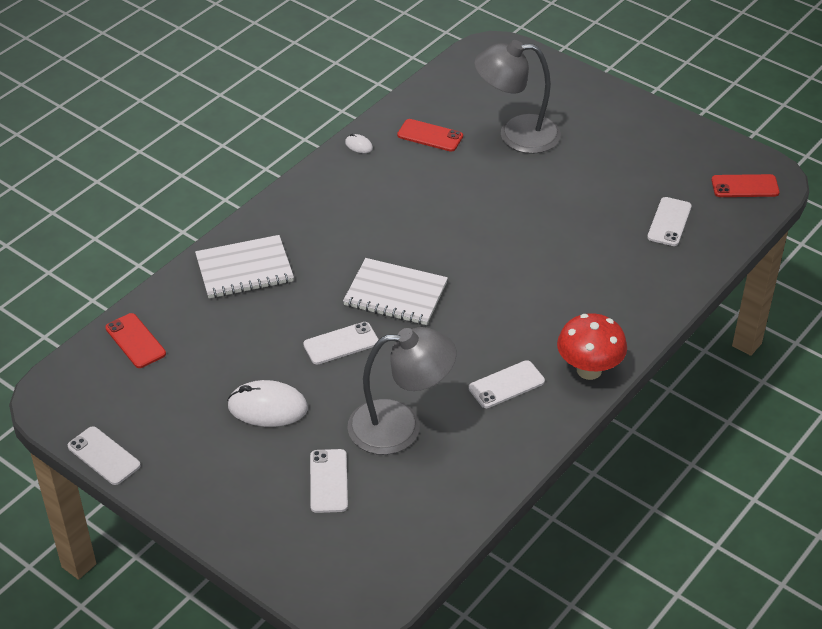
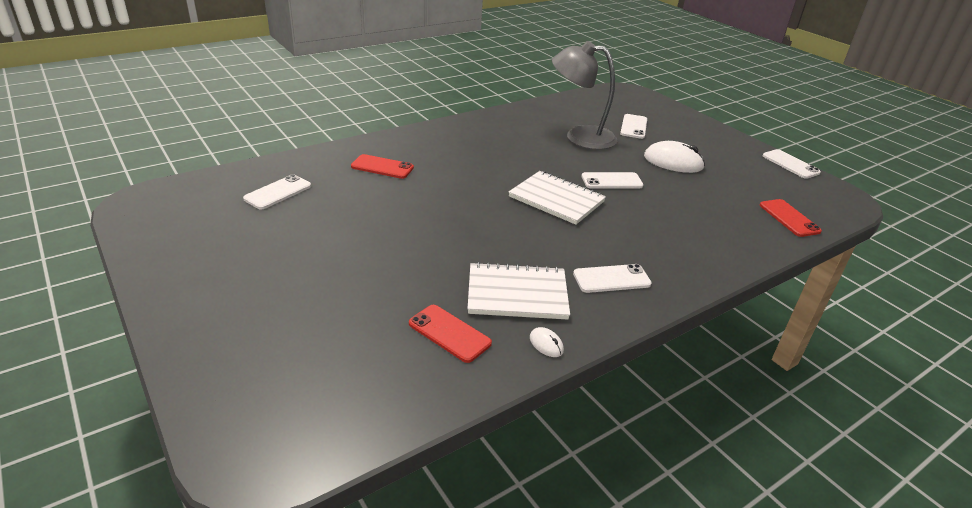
camera: 165 degrees left, 10 degrees down
white notebook [195,235,294,298] -> white notebook moved to [467,262,570,320]
white phone [469,360,545,408] -> white phone moved to [573,264,652,293]
grey lamp [474,40,561,154] -> none
red mushroom [557,313,627,380] -> none
red phone [711,174,780,197] -> red phone moved to [351,154,414,179]

